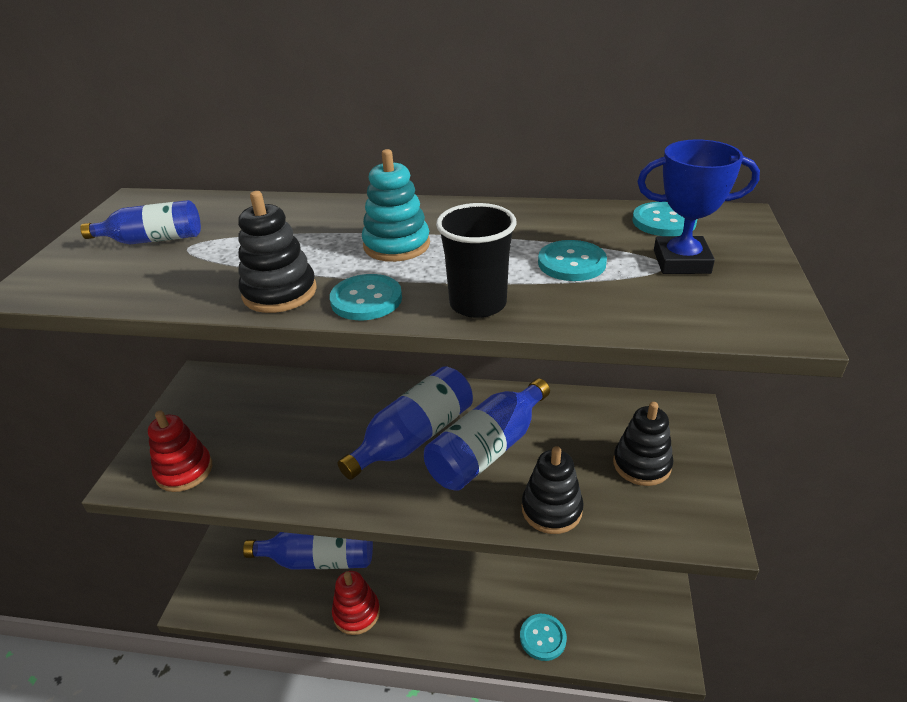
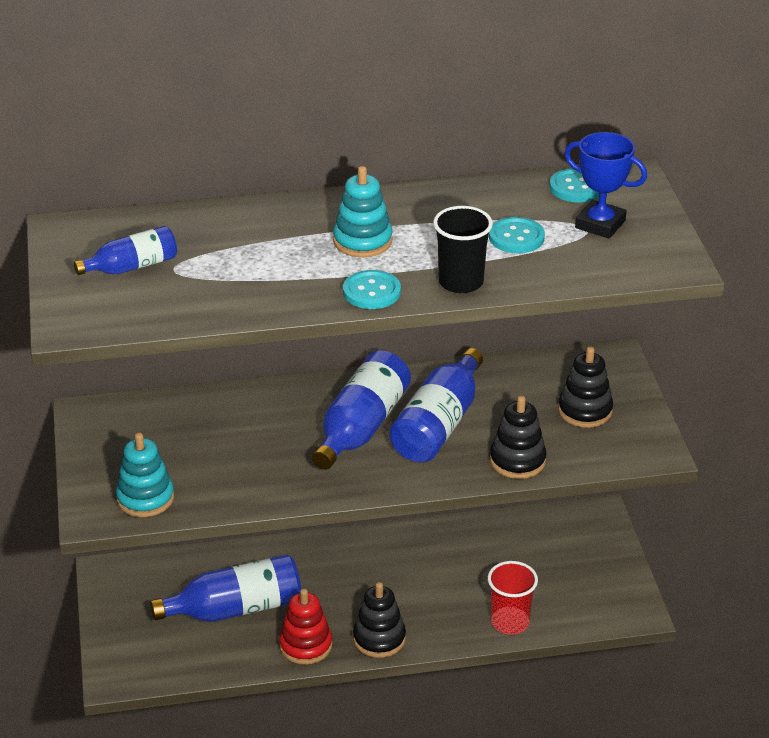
camera: 20 degrees left, 0 degrees up
red stacking toy [148,411,212,492] -> turquoise stacking toy [116,433,174,517]
black stacking toy [238,191,317,313] -> black stacking toy moved to [353,582,406,658]
turquoise button [520,614,567,661] -> red cup [488,561,538,635]
blue trophy [637,139,760,274] -> blue trophy turned 45 degrees clockwise [564,132,647,239]

